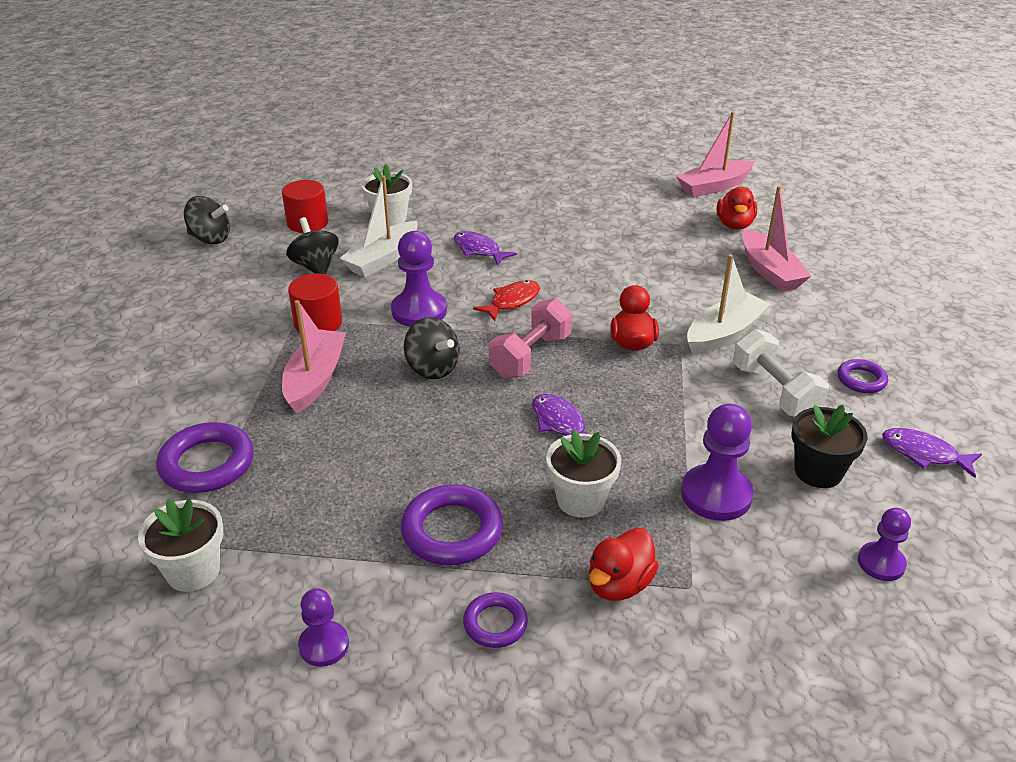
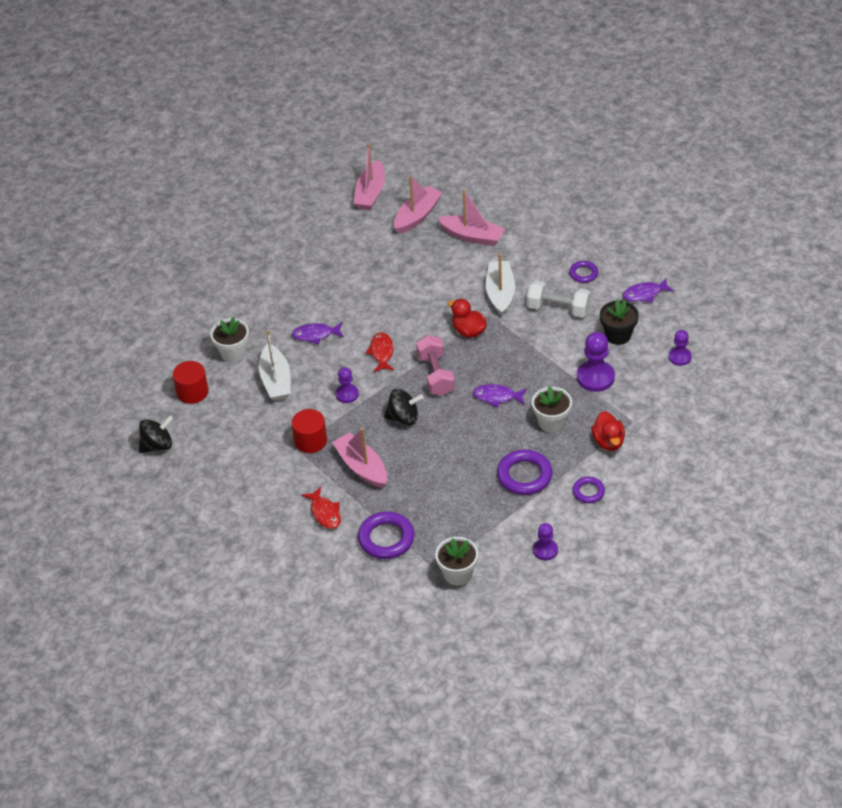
camera: 45 degrees left, 10 degrees up
black spinning top [286,217,339,275] -> none
purple pawn [391,231,447,327] -> purple pawn [336,367,359,403], size x0.60
red duck [717,187,757,230] -> pink boat [394,175,443,234]
none -> red fish [301,486,341,529]

